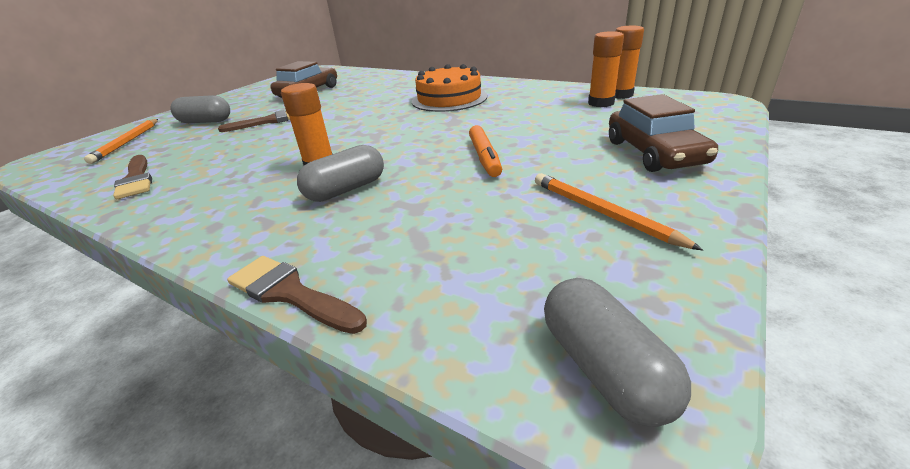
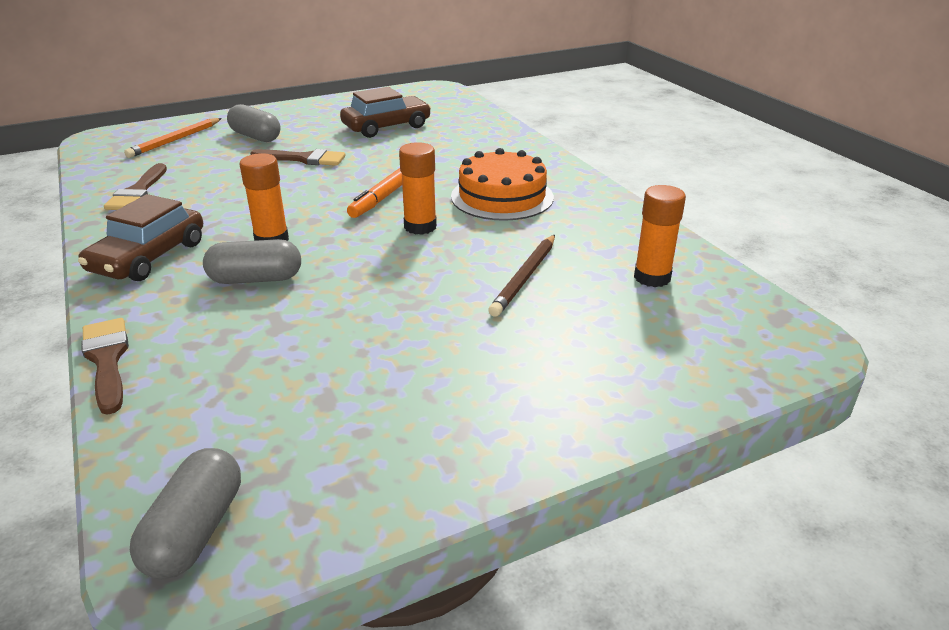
camera: 30 degrees right, 0 degrees up
orange marker [469,125,502,177] -> orange marker moved to [347,168,402,218]
orange pencil [535,173,703,250] -> none
brown car [609,94,718,172] -> brown car moved to [78,194,203,281]
orange glue stick [615,26,644,99] -> orange glue stick moved to [399,142,437,235]
none -> brown pencil [488,235,555,317]

